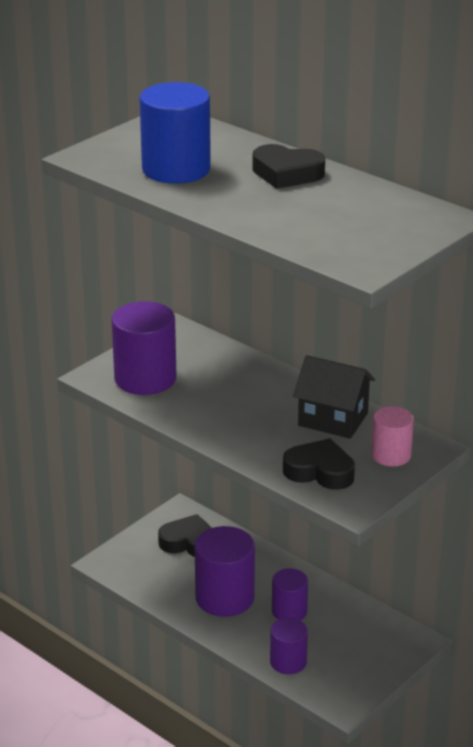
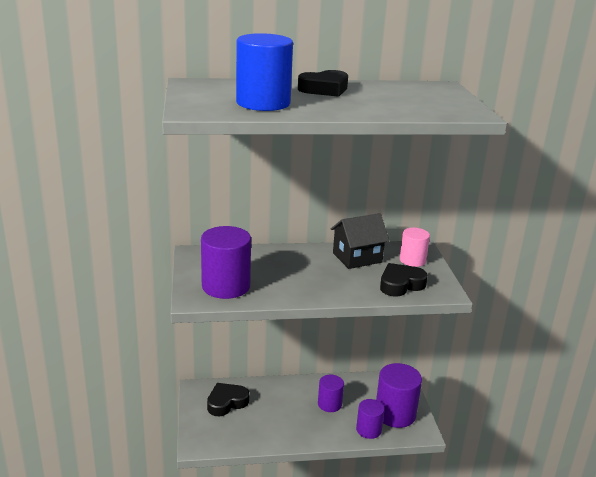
camera: 50 degrees left, 5 degrees down
purple cylinder [195,526,255,617] -> purple cylinder moved to [376,363,422,428]

